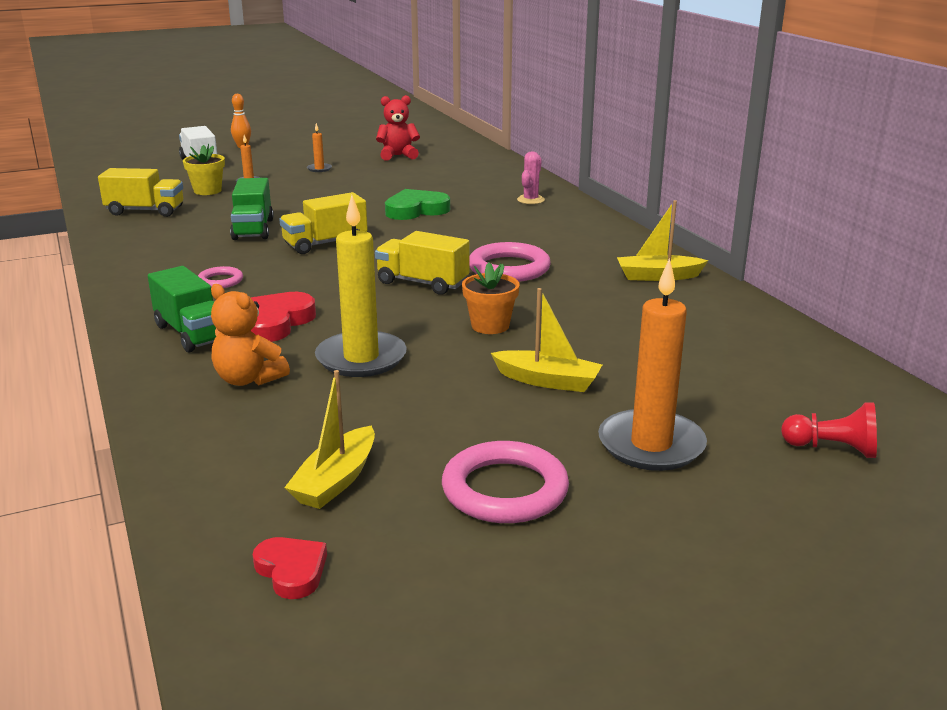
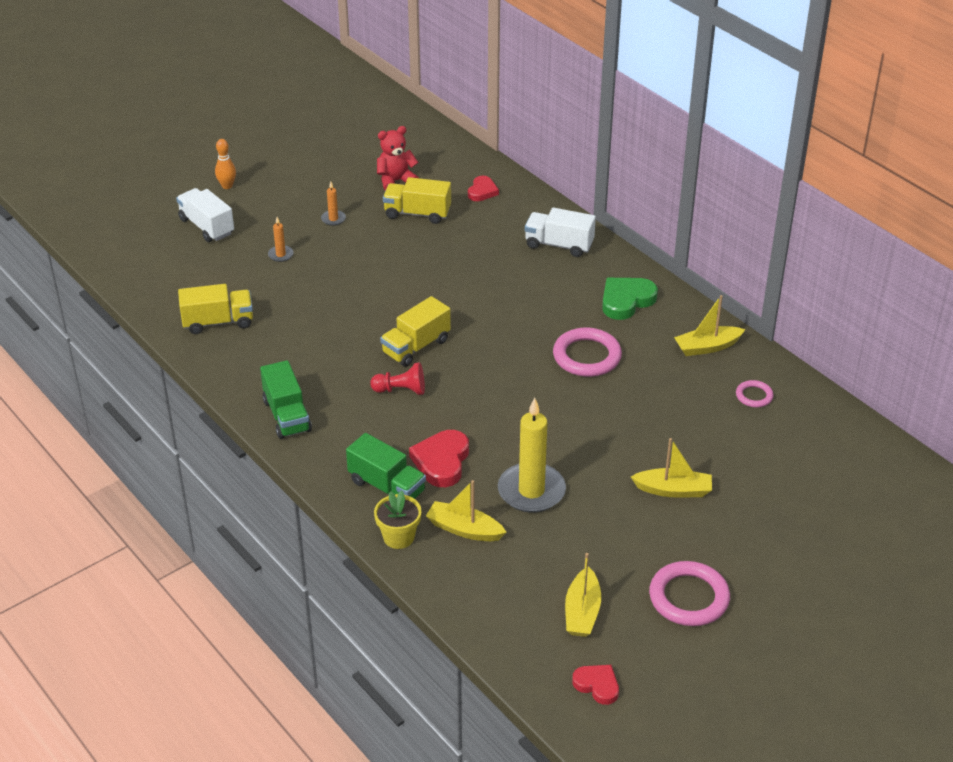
camera: 15 degrees left, 15 degrees up
yellow flower pot [183,144,225,195] -> yellow flower pot moved to [374,490,421,549]
pink ring [198,266,243,288] -> pink ring moved to [736,380,774,407]
orange teddy bear [211,284,290,386] -> yellow boat [426,480,507,541]
green truck [230,178,274,240] -> green truck moved to [260,360,312,439]
yellow truck [375,231,469,295] -> yellow truck moved to [383,177,451,224]
green heart [385,189,450,220] -> green heart moved to [602,278,658,320]
orange flower pot [462,262,520,334] -> none
pink cactus [517,152,545,204] -> white truck [525,208,596,257]
orange candle [598,258,707,471] -> none
red pawn [781,403,877,458] -> red pawn moved to [370,362,425,395]
none -> red heart [468,176,499,201]

